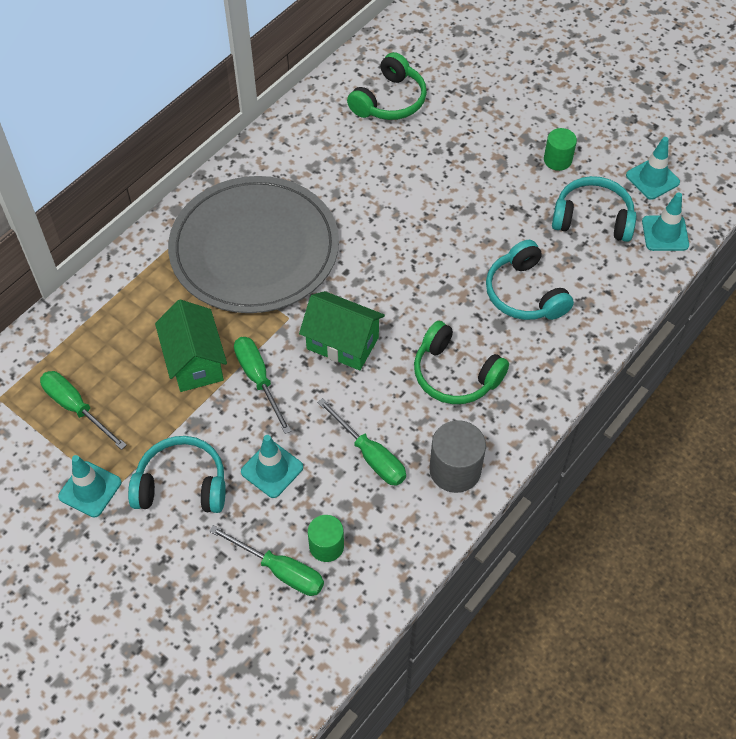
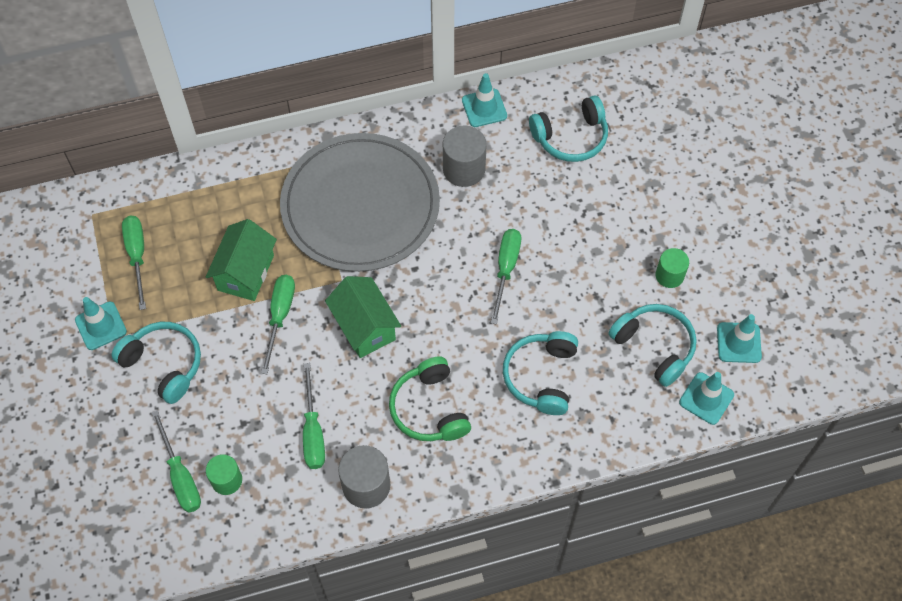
camera: 35 degrees right, 5 degrees up
turquoise traffic cone [241,435,303,498] -> turquoise traffic cone moved to [462,73,507,127]
green headphones [347,52,427,120] -> turquoise headphones [529,96,608,162]
none -> grey cylinder [443,126,486,187]
none -> green screwdriver [491,229,521,325]

